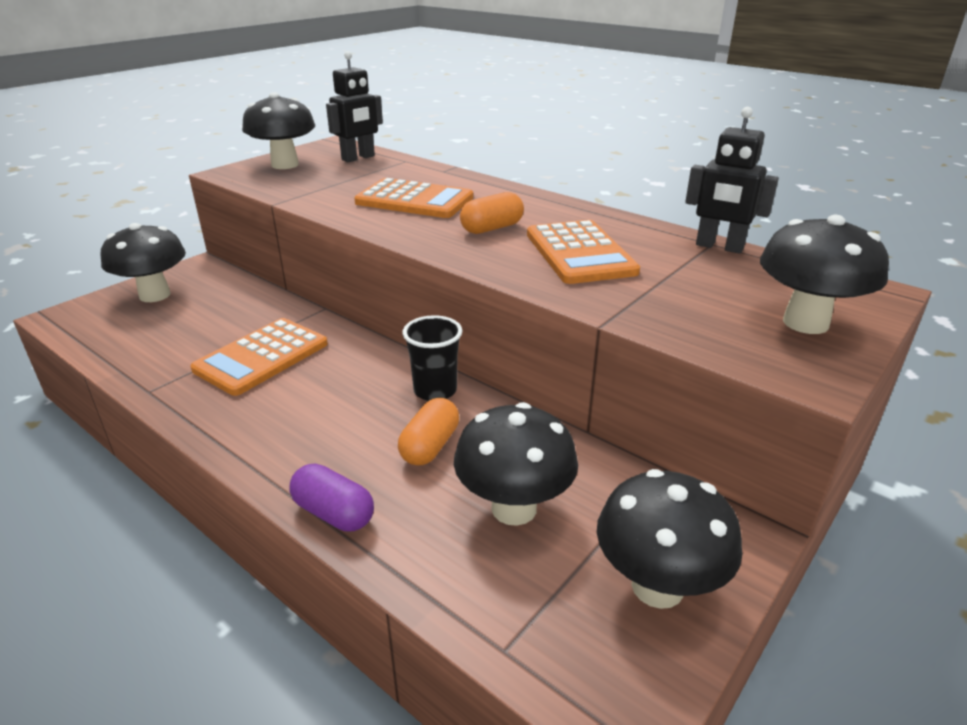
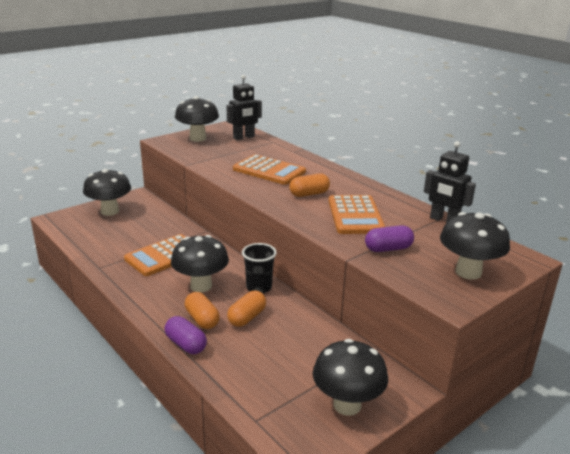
camera: 10 degrees right, 5 degrees down
black mushroom [454,402,578,526] -> black mushroom moved to [171,235,229,292]
none -> orange capsule [185,292,220,329]
none -> purple capsule [365,225,414,252]

